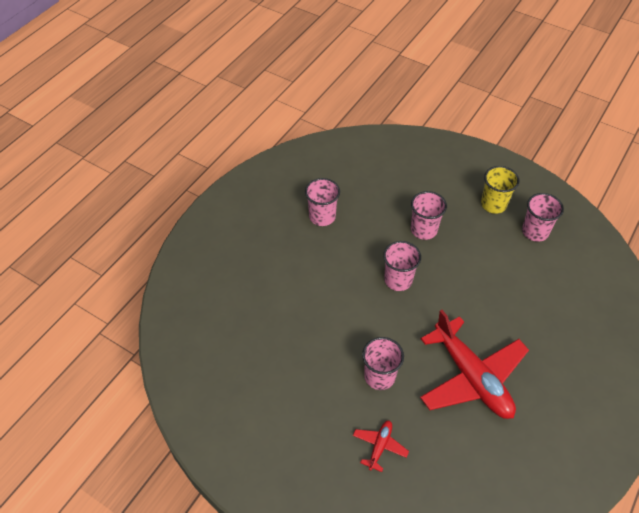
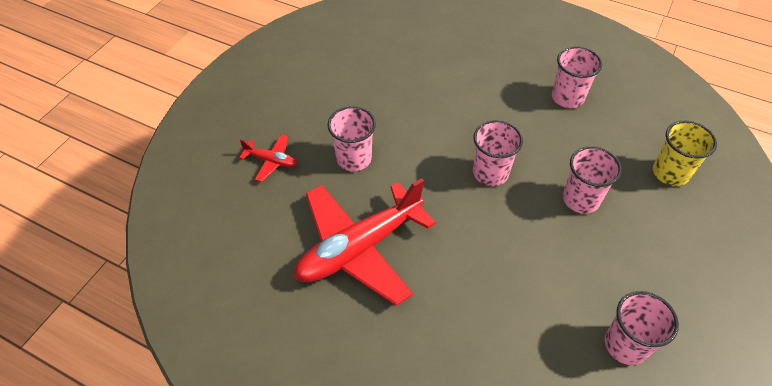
camera: 85 degrees right, 0 degrees up
yellow cup [481,166,519,214] -> yellow cup moved to [653,120,717,186]

